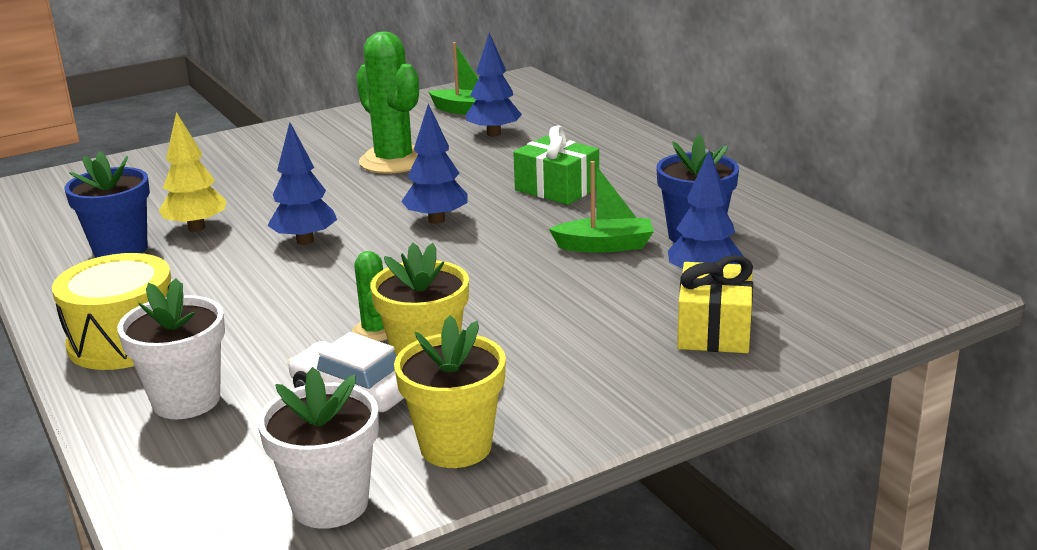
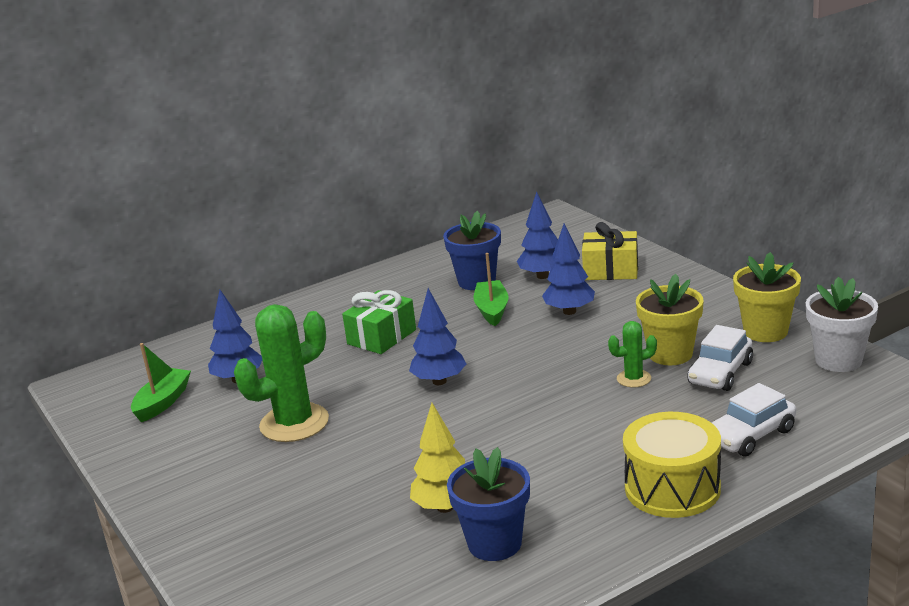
camera: 90 degrees left, 0 degrees up
white flower pot [117,278,225,419] -> white car [712,383,796,457]
blue tree [267,122,337,245] -> blue tree moved to [542,223,595,315]

